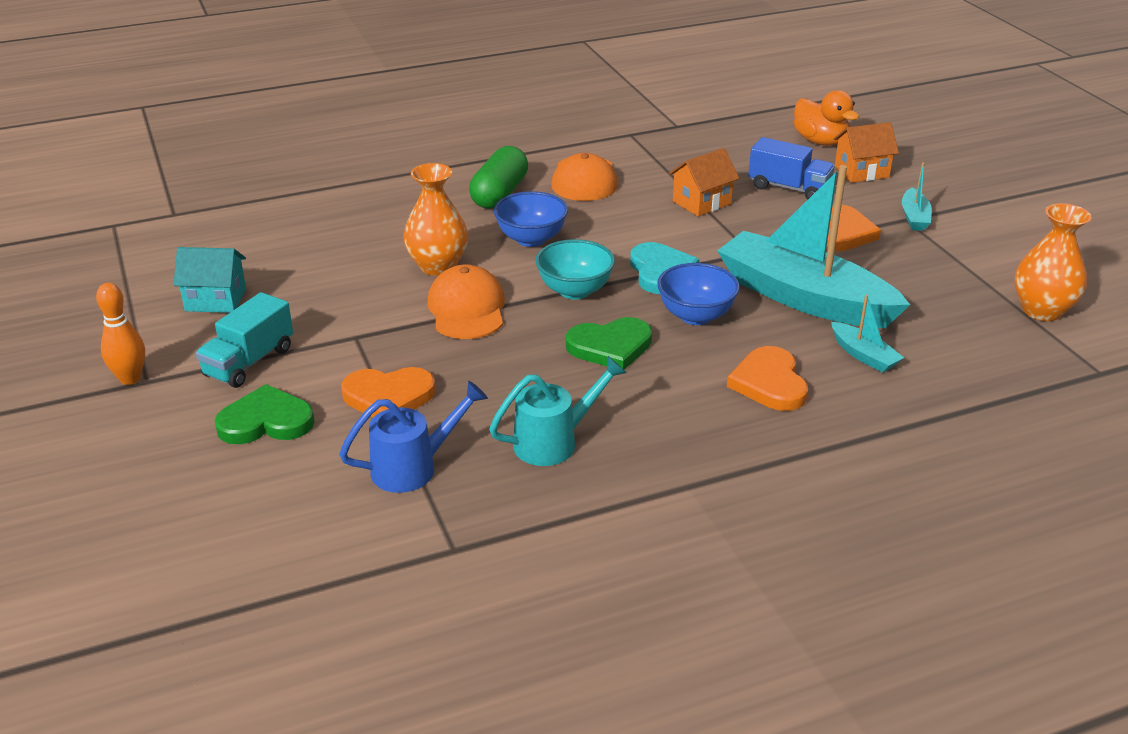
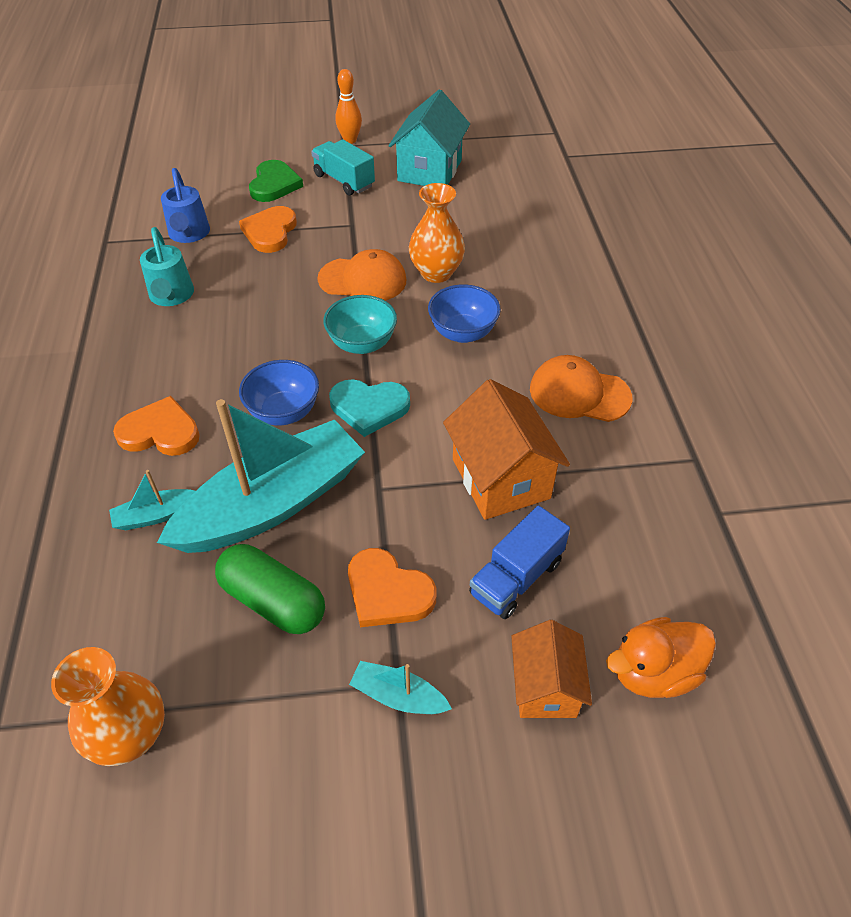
camera: 105 degrees right, 15 degrees up
turquoise house [173,247,246,313] -> turquoise house [389,90,470,186], size x1.56
green capsule [469,146,528,208] -> green capsule moved to [215,544,325,634]
green heart [566,317,652,370] -> none
orange house [669,148,739,216] -> orange house [443,379,570,520], size x1.56

